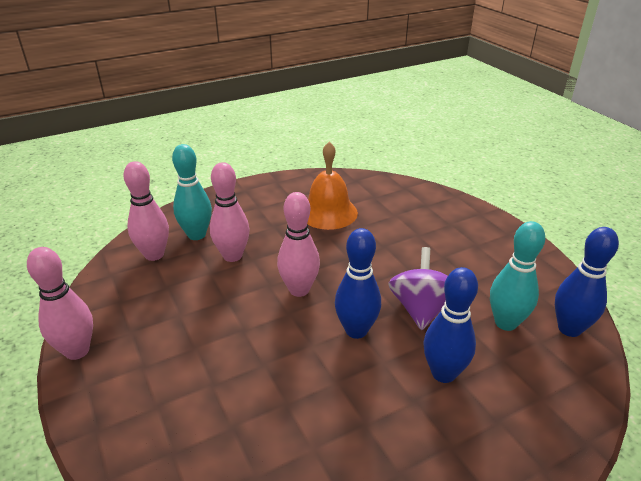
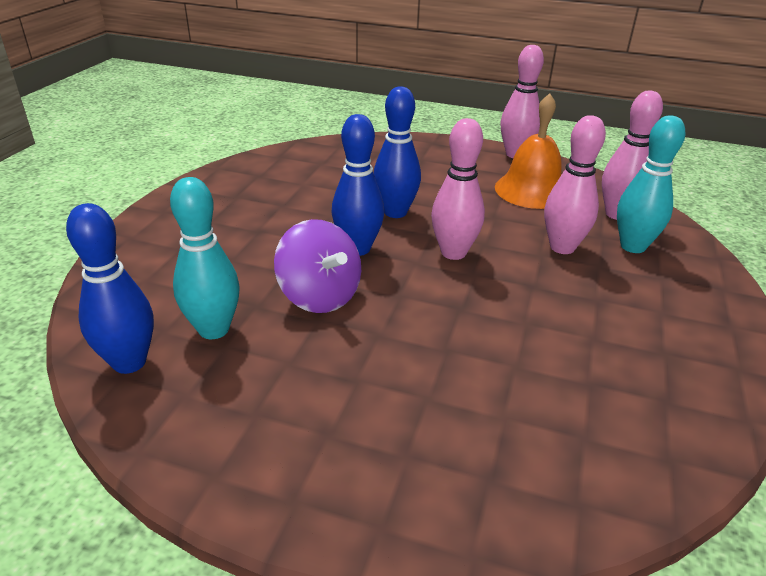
camera: 135 degrees right, 0 degrees up
orange bell [307,142,358,230] -> orange bell moved to [495,93,562,209]
blue bowling pin [423,267,478,383] -> blue bowling pin moved to [374,86,421,218]

